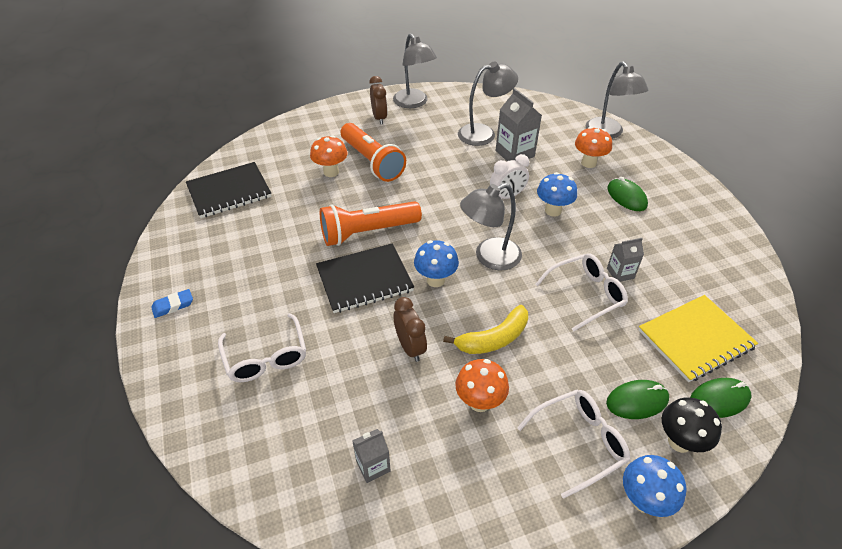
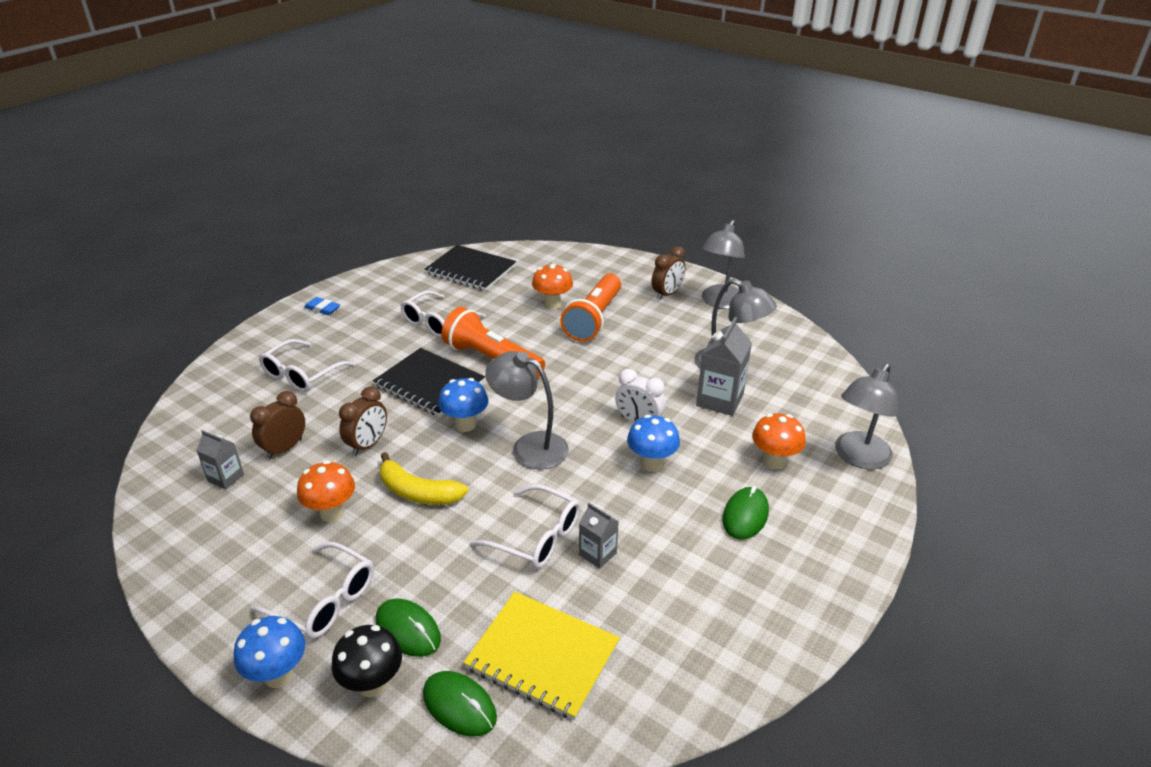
camera: 55 degrees right, 10 degrees down
none -> brown clock [250,391,305,459]
none -> white glasses [401,290,486,338]

